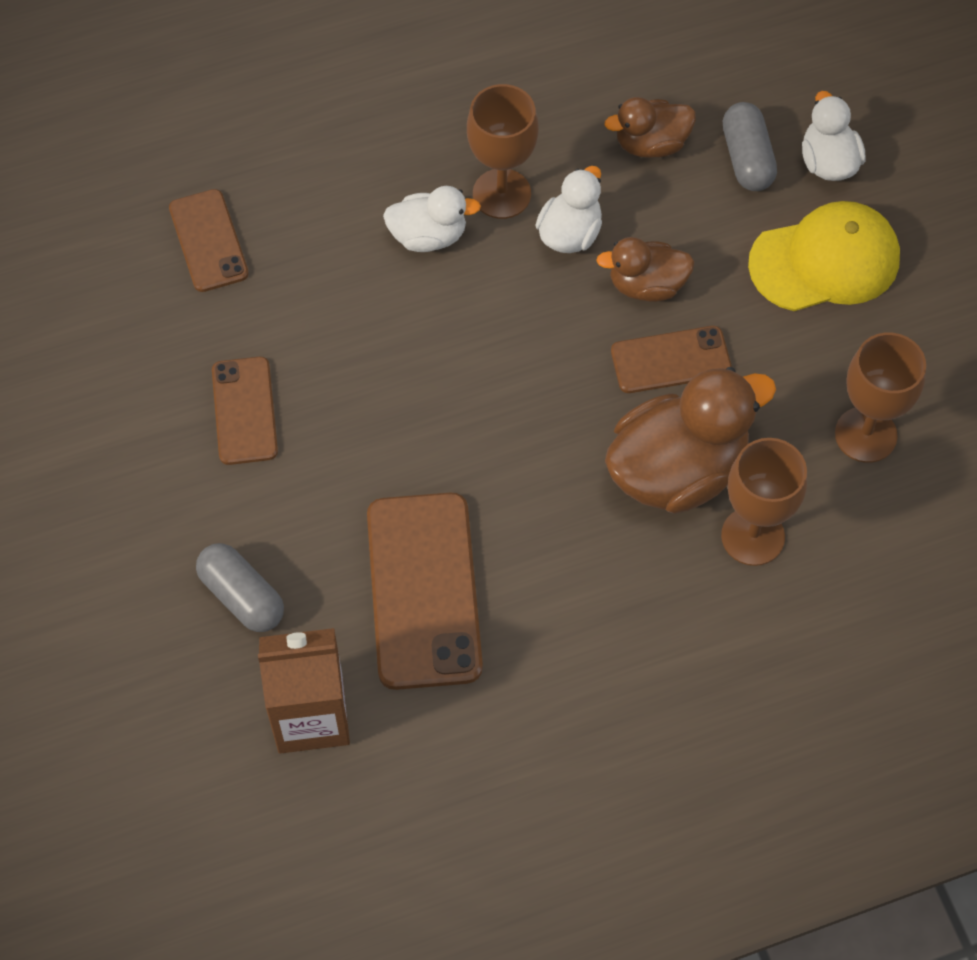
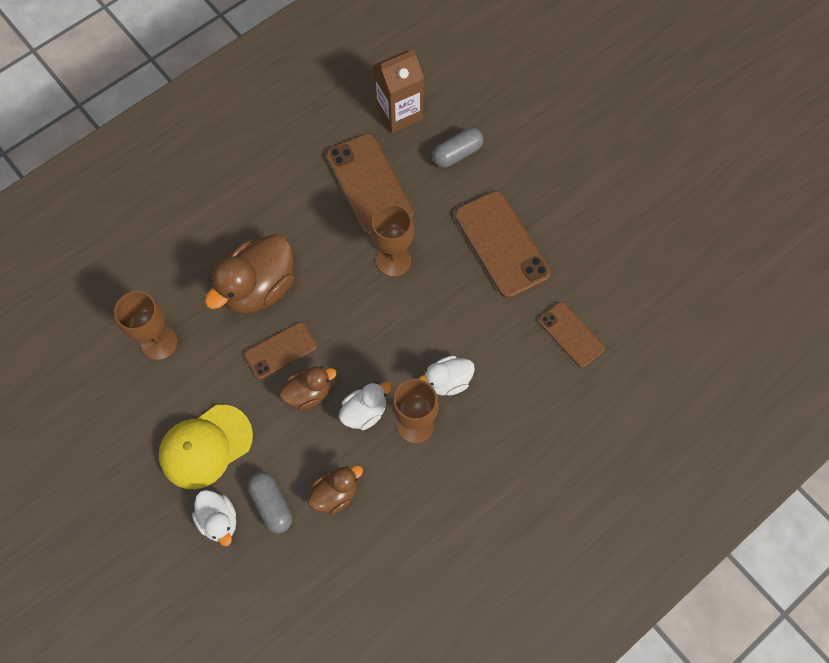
camera: 160 degrees right, 5 degrees up
grey capsule [196,543,284,632] -> grey capsule turned 60 degrees counterclockwise [432,128,483,168]
brown phone [212,357,278,465] -> brown phone [455,191,551,298], size x1.70
white duck [535,166,602,253] -> white duck turned 135 degrees counterclockwise [339,382,392,430]
brown goblet [721,438,807,566] -> brown goblet moved to [370,204,414,277]

